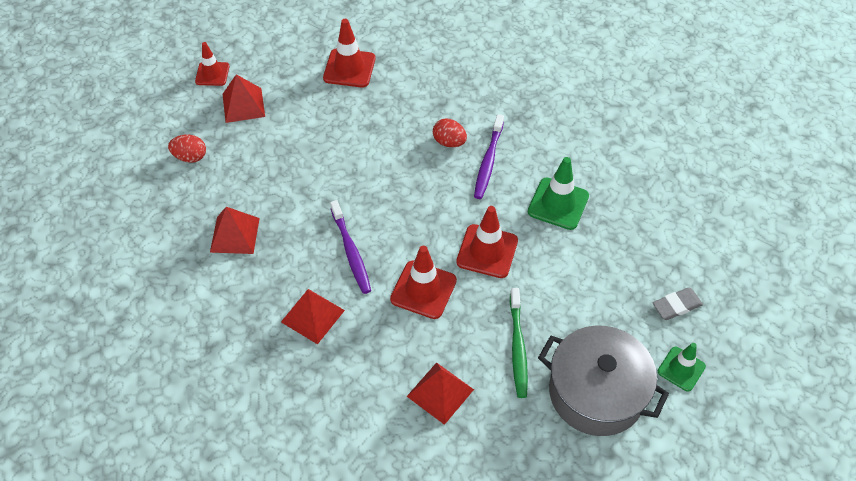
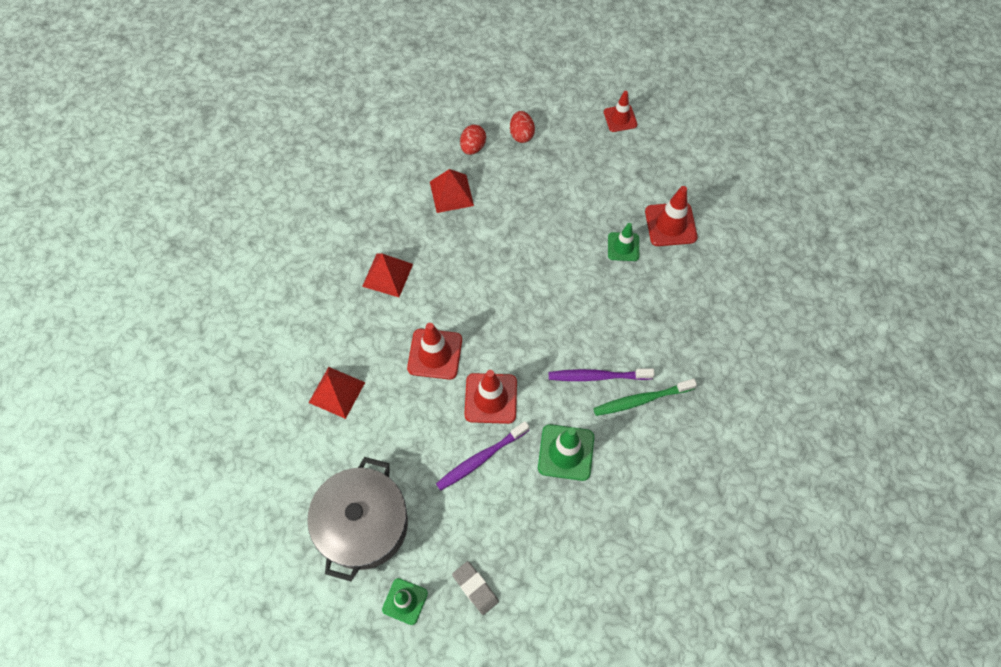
camera: 75 degrees right, 10 degrees up
red pyramid [223,74,265,123] -> none
purple toothbrush [330,200,371,294] -> purple toothbrush moved to [436,421,530,491]
red egg [433,119,467,147] -> red egg moved to [460,125,486,155]
green toothbrush [510,288,528,398] -> green toothbrush moved to [593,379,697,416]
none -> green traffic cone [608,223,639,261]

